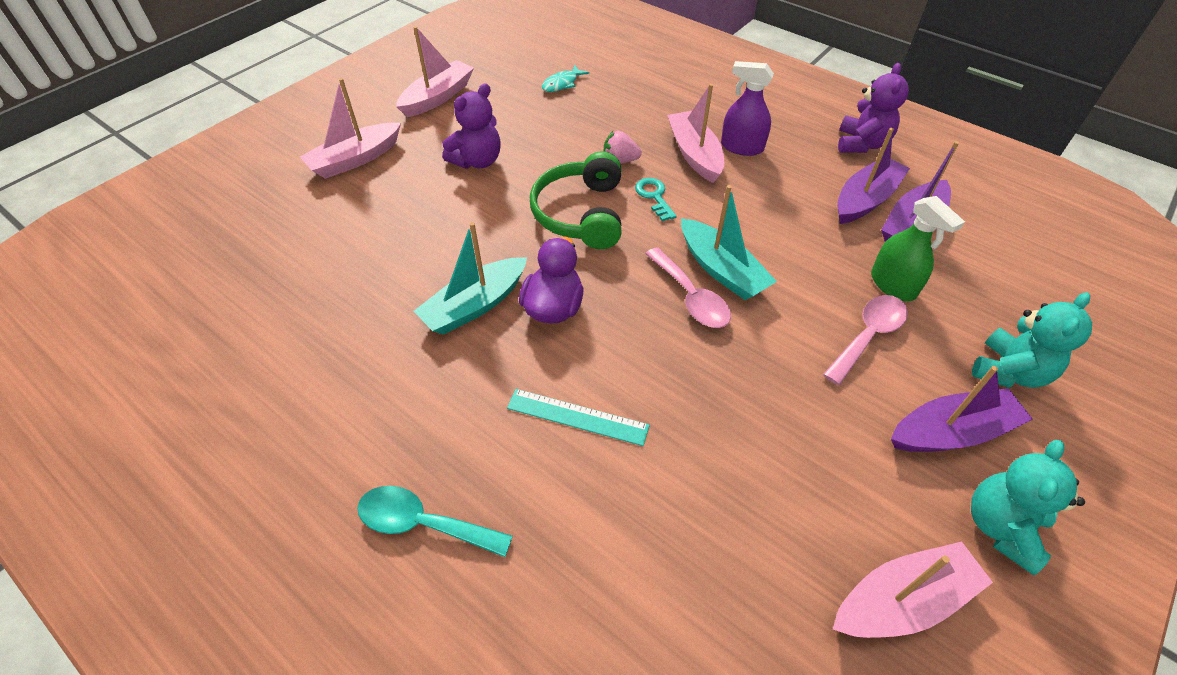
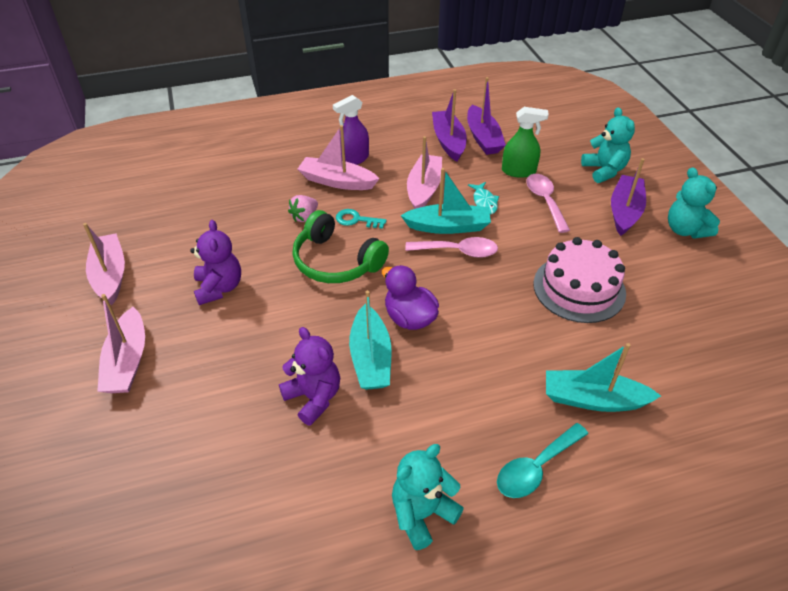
camera: 55 degrees left, 5 degrees down
turquoise ruler [507,389,650,446] -> none
turquoise fish [542,65,589,92] -> turquoise fish moved to [468,182,499,214]
pink boat [833,542,993,638] -> pink boat moved to [407,136,442,209]
purple teddy bear [838,63,909,153] -> purple teddy bear moved to [279,327,340,426]
none -> turquoise teddy bear [392,444,464,550]
none -> pink cake [533,237,626,323]
none -> turquoise boat [546,343,661,412]

